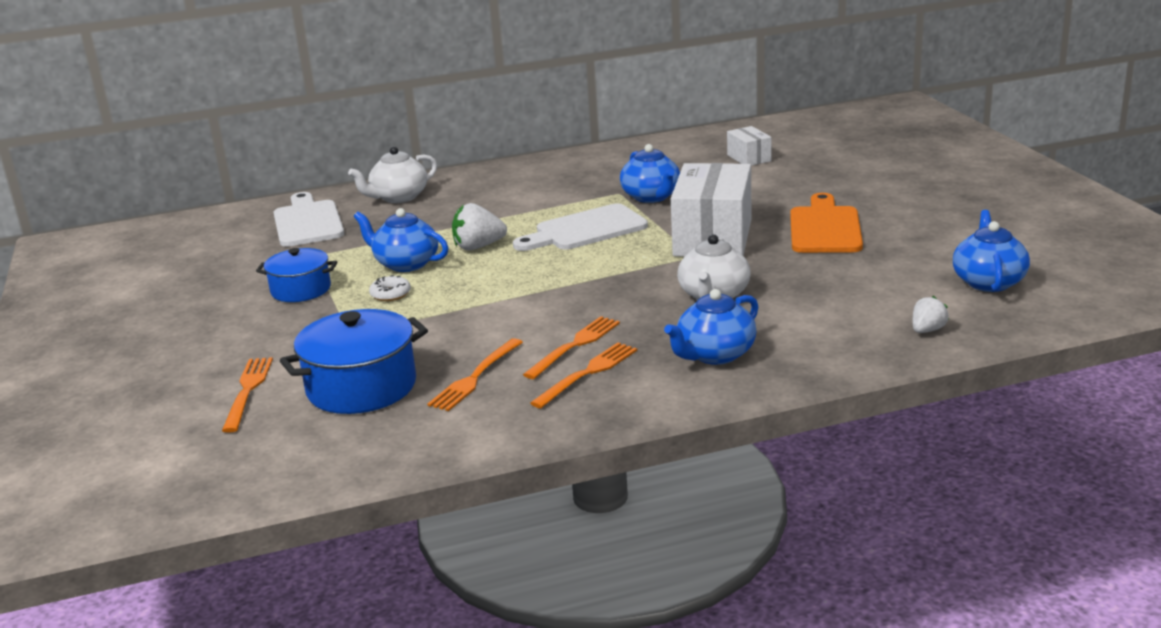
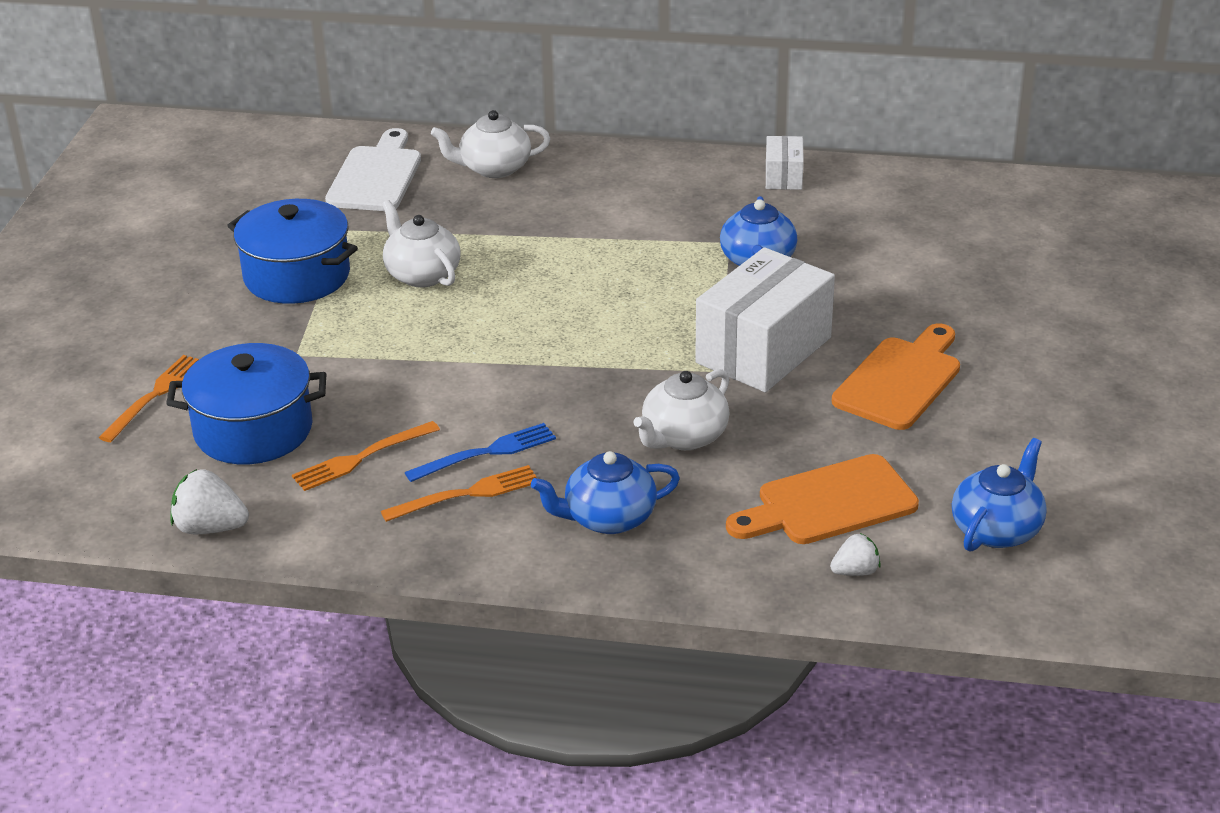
camera: 25 degrees right, 10 degrees up
blue pot [256,248,337,302] -> blue pot [227,199,358,304], size x1.57
blue teapot [354,208,448,272] -> white teapot [382,200,460,288]
white donut [369,275,411,301] -> none
white strawberry [452,203,507,250] -> white strawberry moved to [170,469,249,534]
white cutting board [513,203,648,251] -> none
orange fork [523,316,620,379] -> blue fork [405,423,556,482]
white box [727,126,771,166] -> white box moved to [766,136,804,190]
none -> orange cutting board [726,454,919,544]

